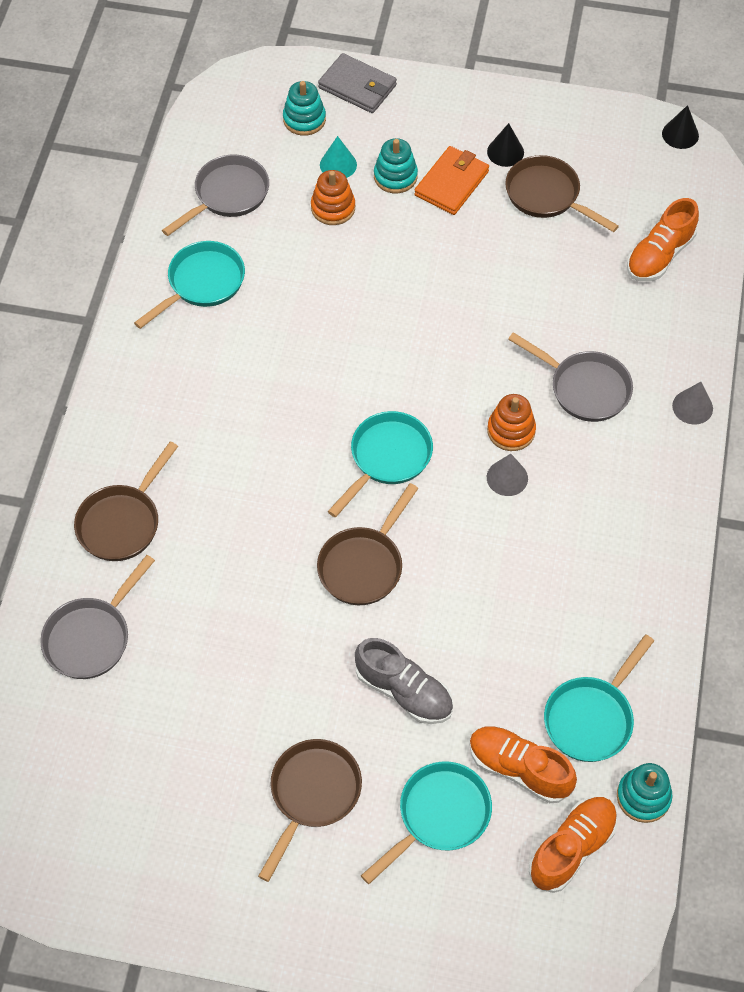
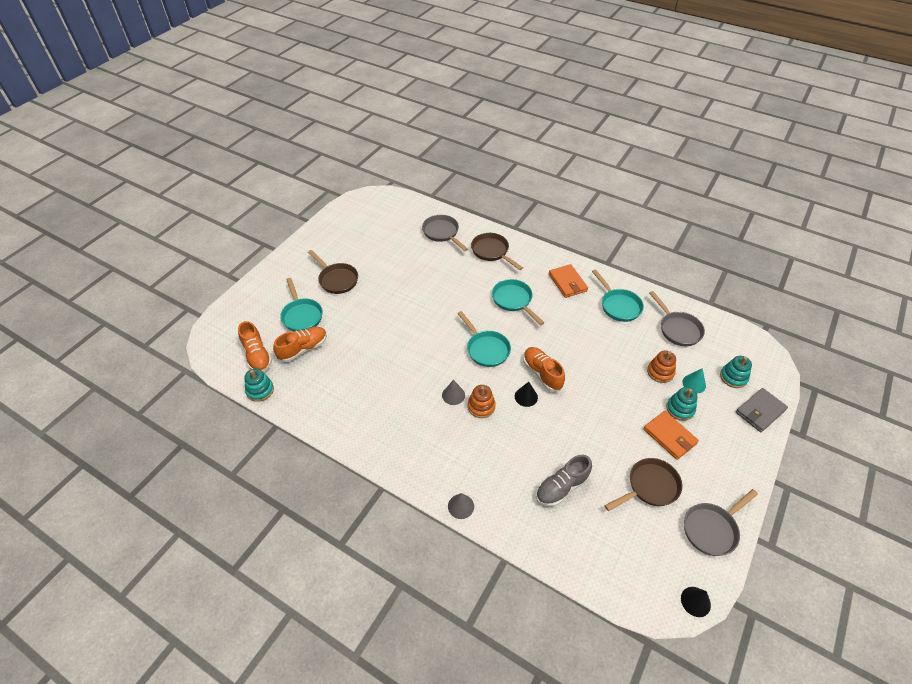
camera: 110 degrees right, 10 degrees down
brown pan [317,483,419,605] -> none
grey shoe [355,638,453,724] -> grey shoe moved to [536,455,592,506]
black cone [487,123,524,167] -> black cone moved to [515,382,538,407]
grey pan [508,332,633,422] -> grey pan moved to [684,489,758,556]
turquoise pan [544,634,654,762] -> turquoise pan moved to [492,279,544,325]
orange shoe [627,198,699,281] -> orange shoe moved to [523,347,565,391]
none -> orange wallet [549,264,588,298]

